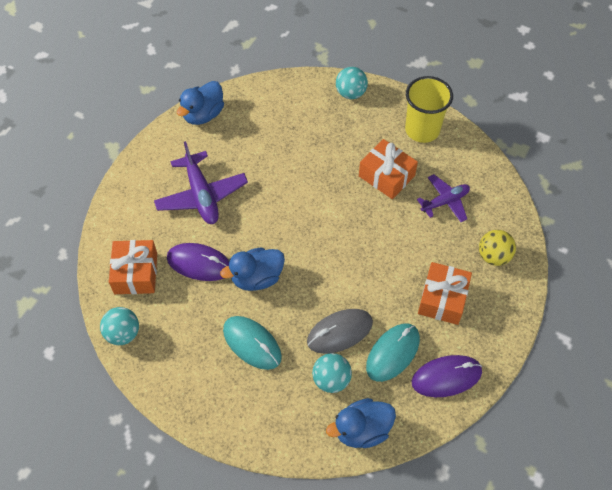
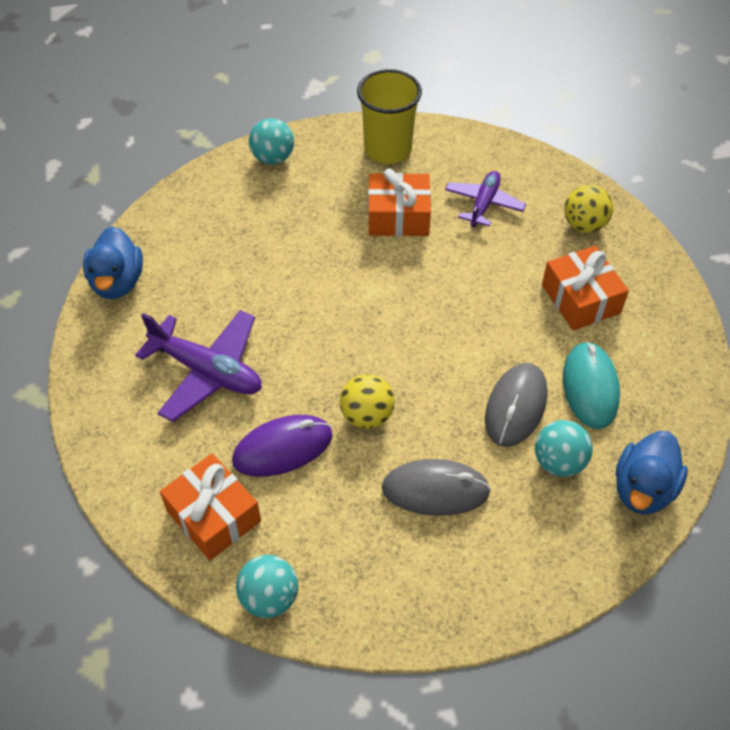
camera: 40 degrees left, 5 degrees down
blue duck [220,247,285,291] -> yellow ball [340,374,395,429]
turquoise mouse [223,316,282,370] -> grey mouse [382,459,491,516]
purple mouse [412,355,482,397] -> none

